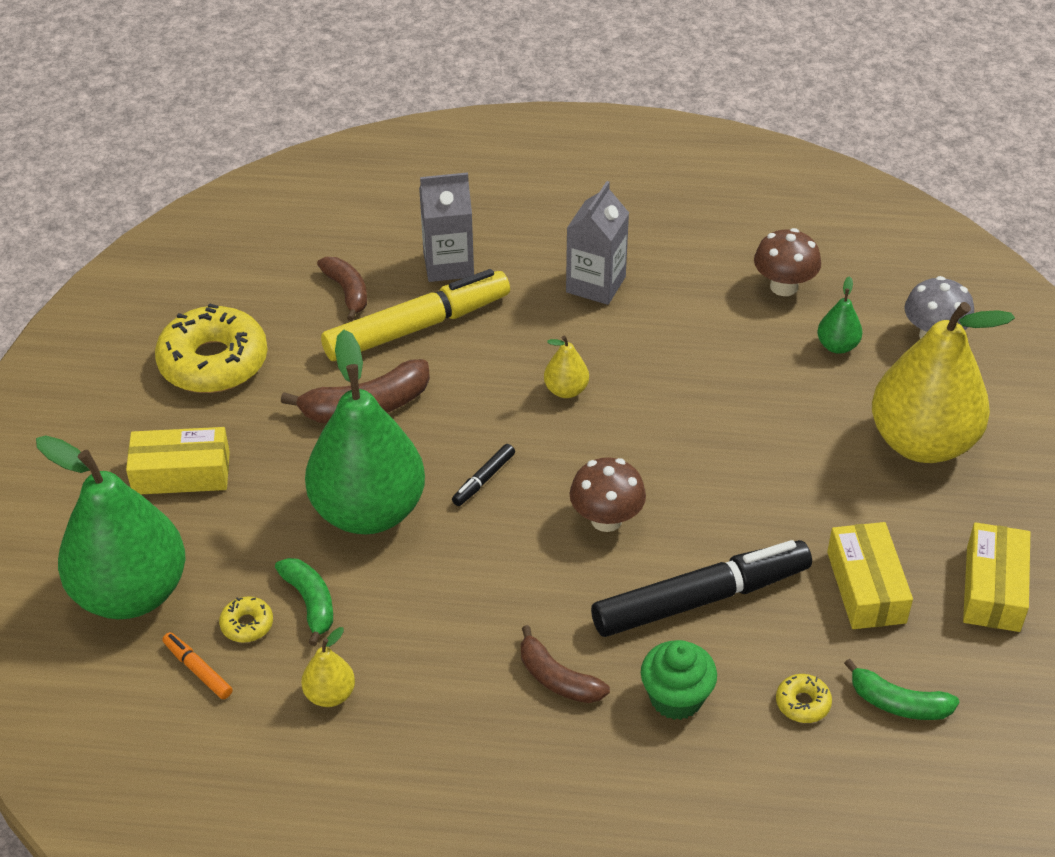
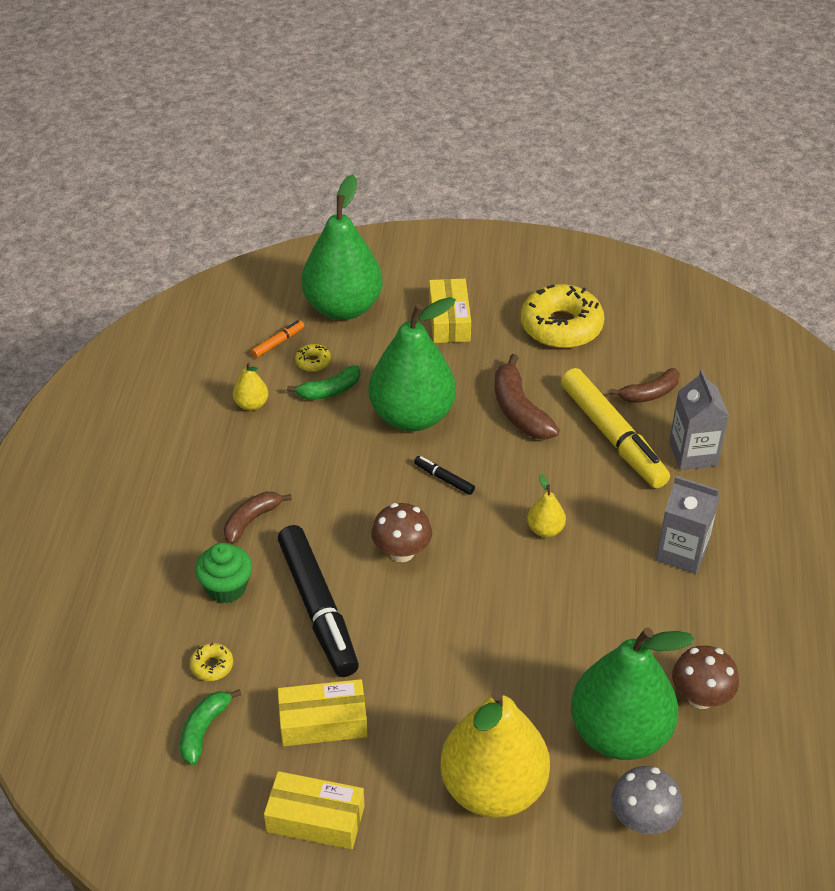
camera: 90 degrees right, 0 degrees up
green pear [817,276,863,354] -> green pear [571,627,695,760], size x2.43

